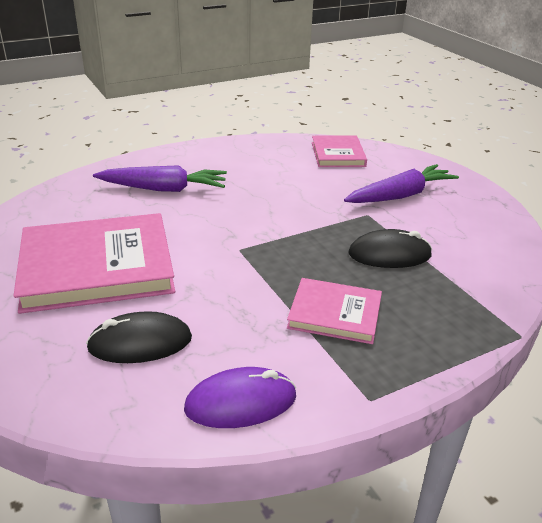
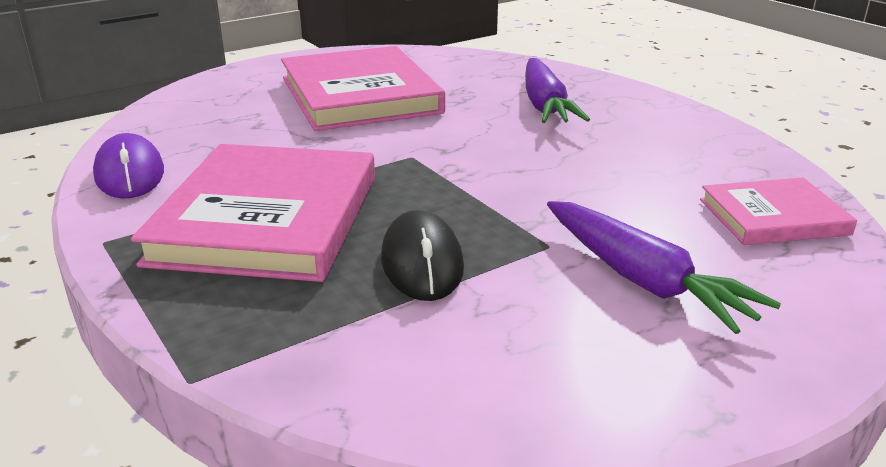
camera: 85 degrees right, 5 degrees down
black mouse [86,311,192,363] -> none
pink book [287,278,382,344] -> pink book [131,144,375,282], size x1.84

